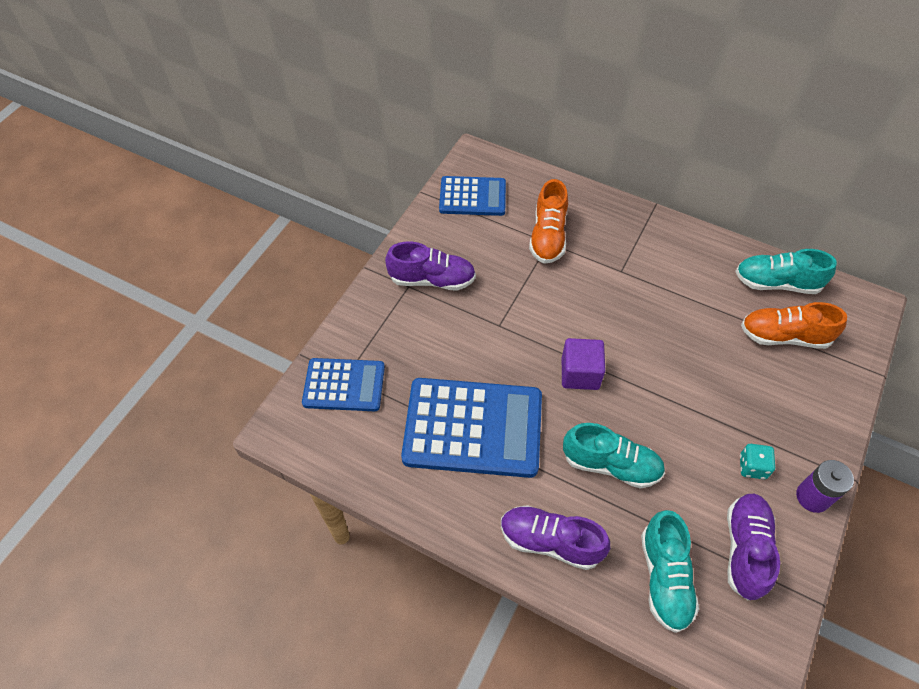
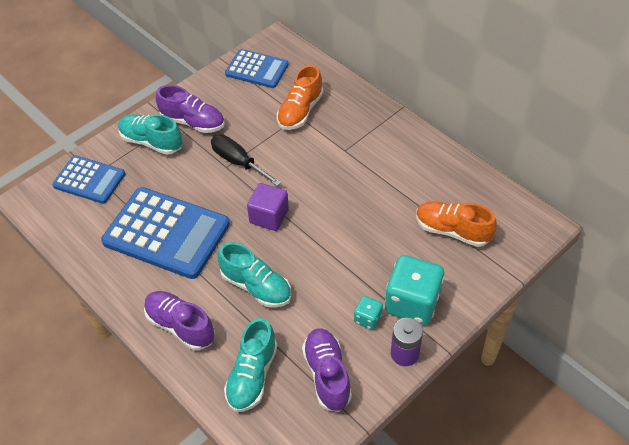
camera: 20 degrees right, 5 degrees down
purple shoe [727,494,780,600] -> purple shoe turned 45 degrees counterclockwise [302,328,352,412]
turquoise shoe [735,249,837,294] -> turquoise shoe moved to [118,114,183,155]
none -> black screwdriver [211,135,281,186]
none -> turquoise dice [385,255,444,324]

